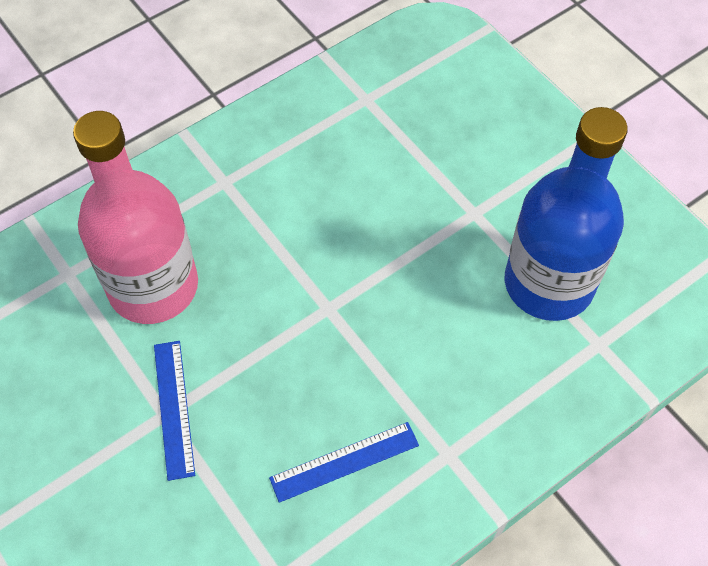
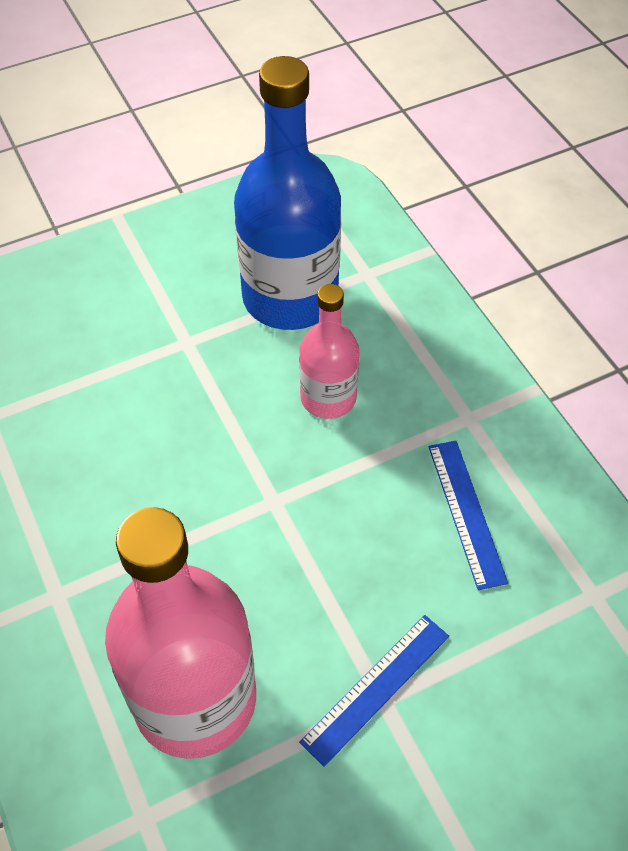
camera: 80 degrees left, 5 degrees down
blue ruler [154,341,195,481] -> blue ruler turned 45 degrees counterclockwise [299,615,449,767]
none -> pink bottle [299,284,359,419]

